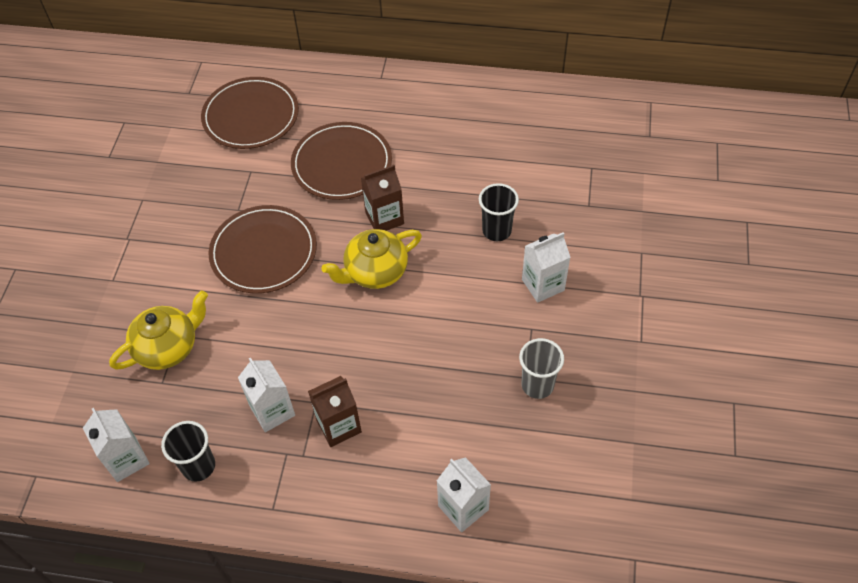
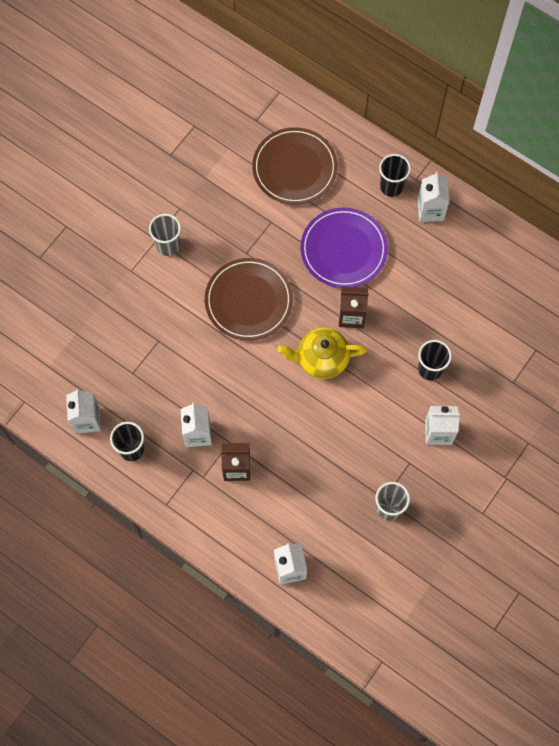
camera: 25 degrees right, 15 degrees up
yellow teapot [109,290,208,370] -> none
brown plate [291,122,392,200] -> purple plate [301,208,388,288]
none -> grey cup [149,214,181,256]
none -> black cup [379,154,411,197]
none -> white carton [418,172,449,222]

